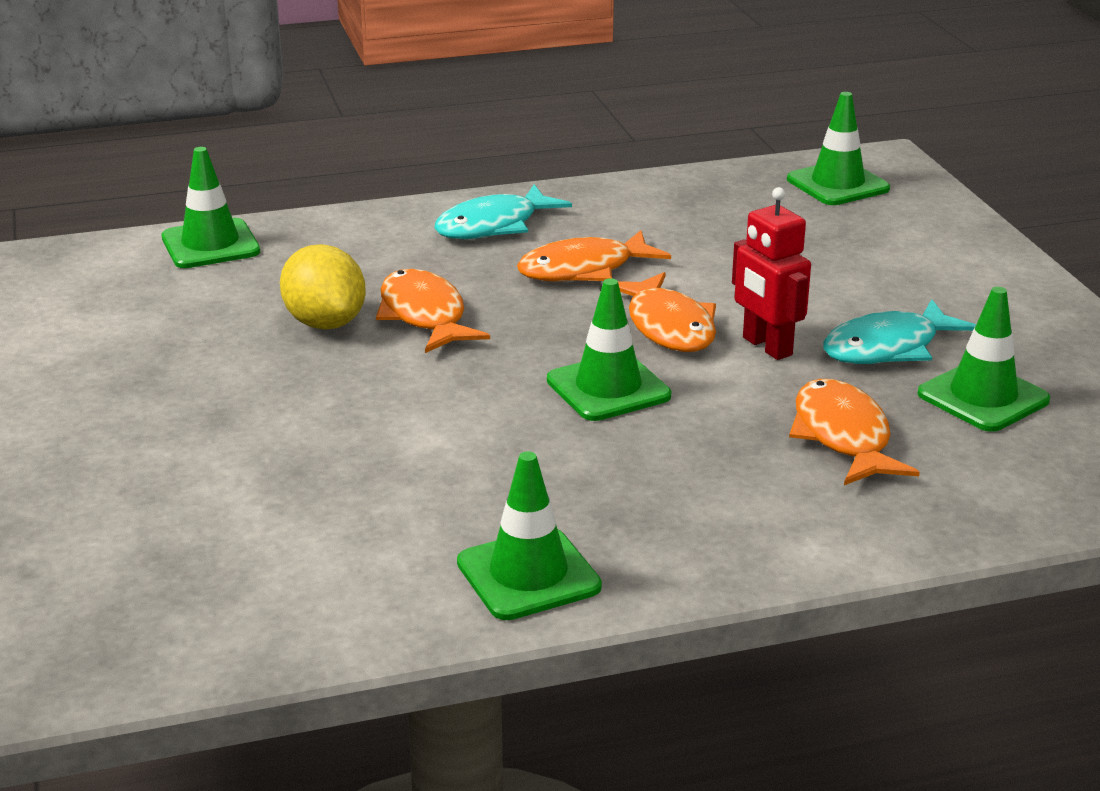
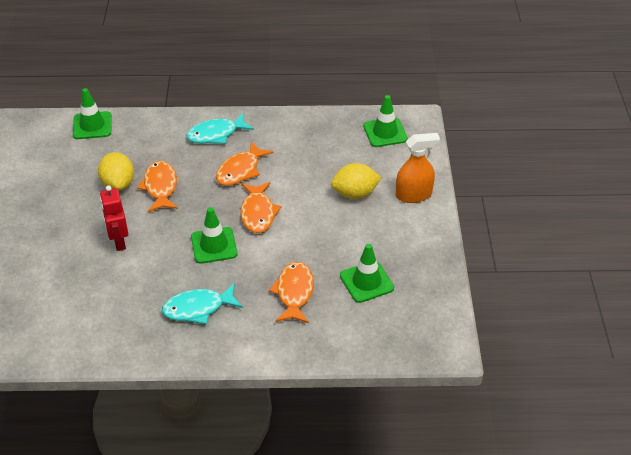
camera: 15 degrees right, 15 degrees up
green traffic cone [457,451,602,620] -> none
orange fish [517,230,671,282] -> orange fish turned 45 degrees counterclockwise [216,141,273,186]
red robot [732,187,811,360] -> red robot moved to [100,185,128,251]
turquoise fish [823,299,976,364] -> turquoise fish moved to [162,283,243,324]
none -> yellow lemon [331,163,382,199]
none -> orange spray bottle [396,133,440,203]

